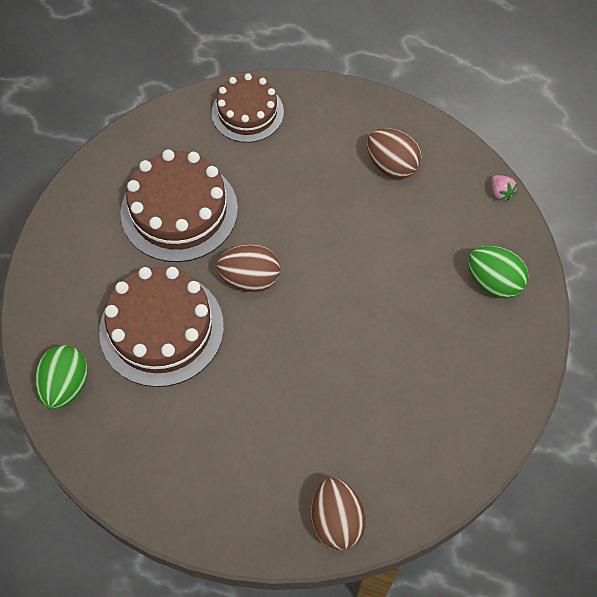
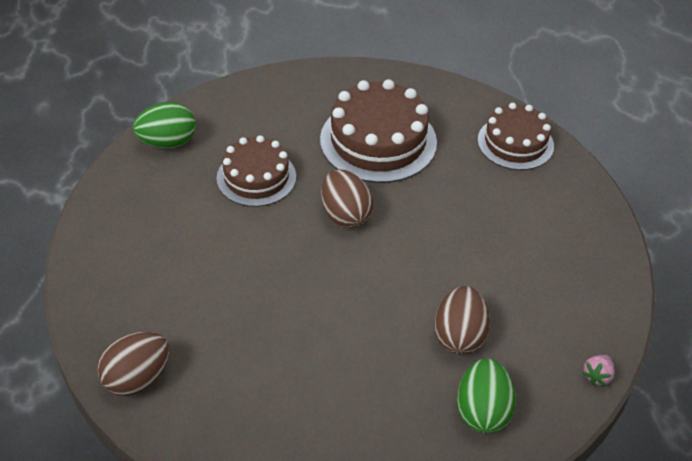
camera: 60 degrees right, 15 degrees down
brown cake [99,267,224,387] -> brown cake [217,135,296,207], size x0.65
brown egg [367,128,422,179] -> brown egg moved to [434,286,490,355]

